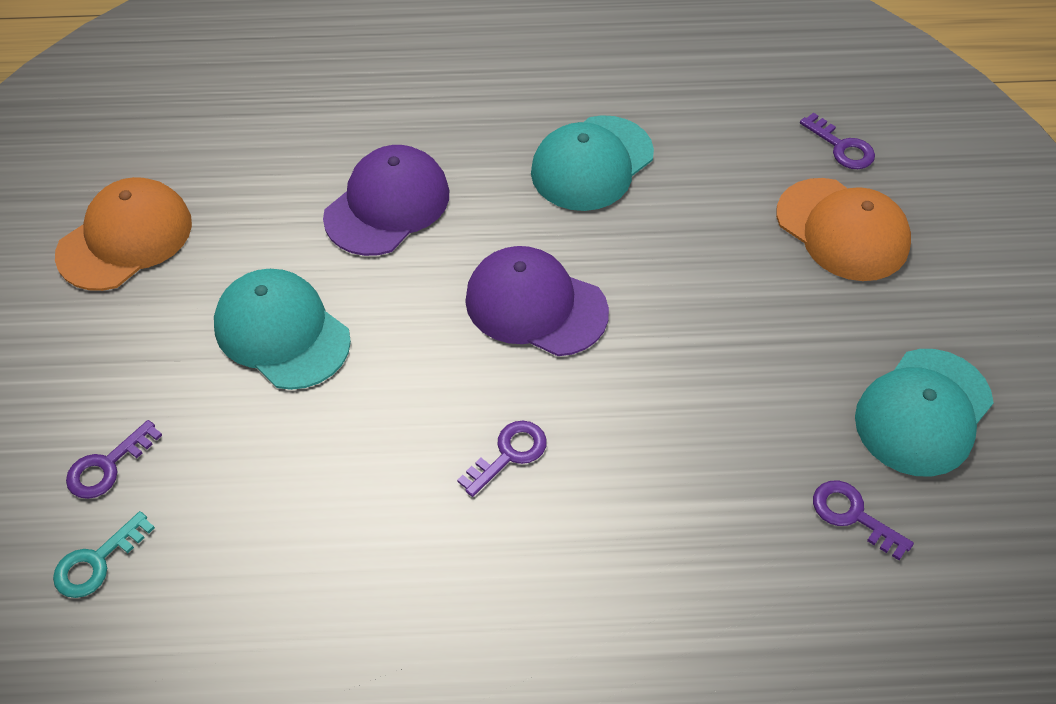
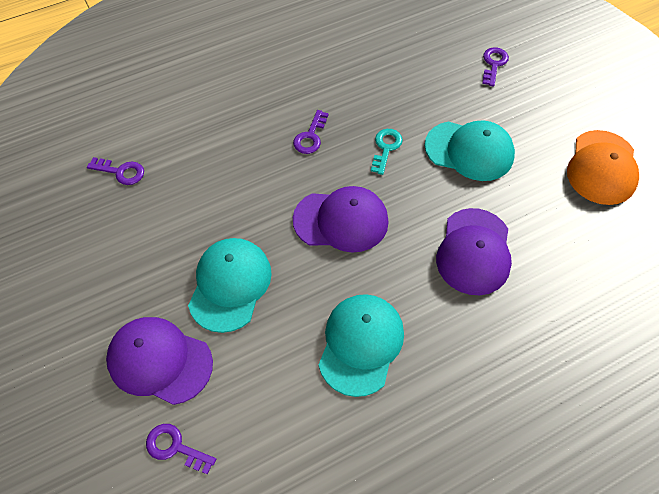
camera: 155 degrees right, 5 degrees up
turquoise key [53,511,155,598] -> turquoise key moved to [371,129,403,175]
orange cap [776,178,911,281] -> purple cap [106,317,213,405]
turquoise cap [855,349,993,477] -> turquoise cap moved to [188,238,272,333]

